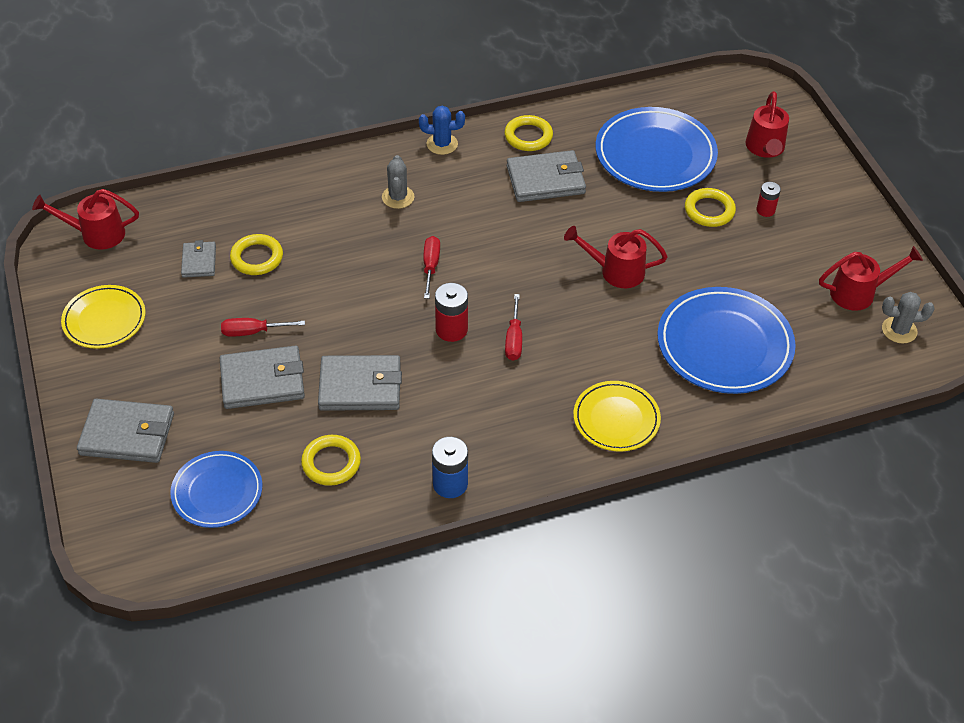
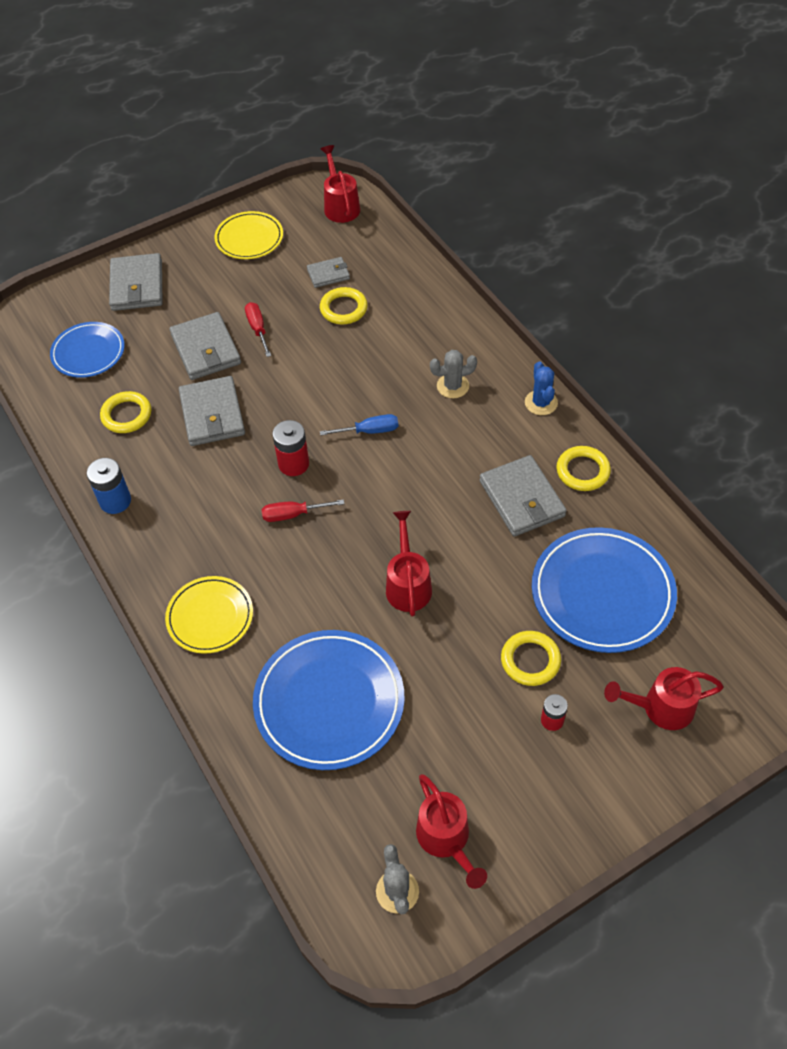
camera: 80 degrees right, 5 degrees up
red screwdriver [424,236,440,299] -> blue screwdriver [320,414,398,436]

